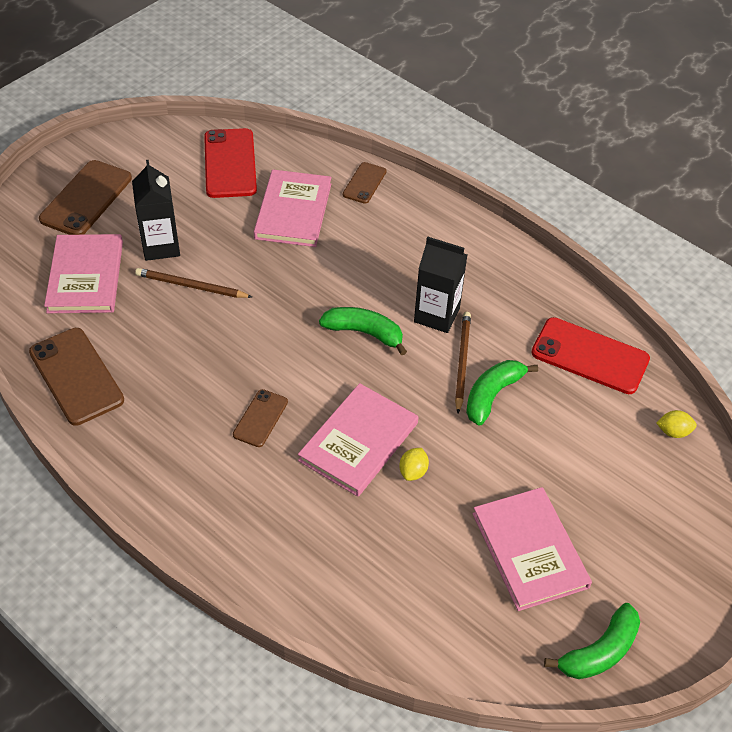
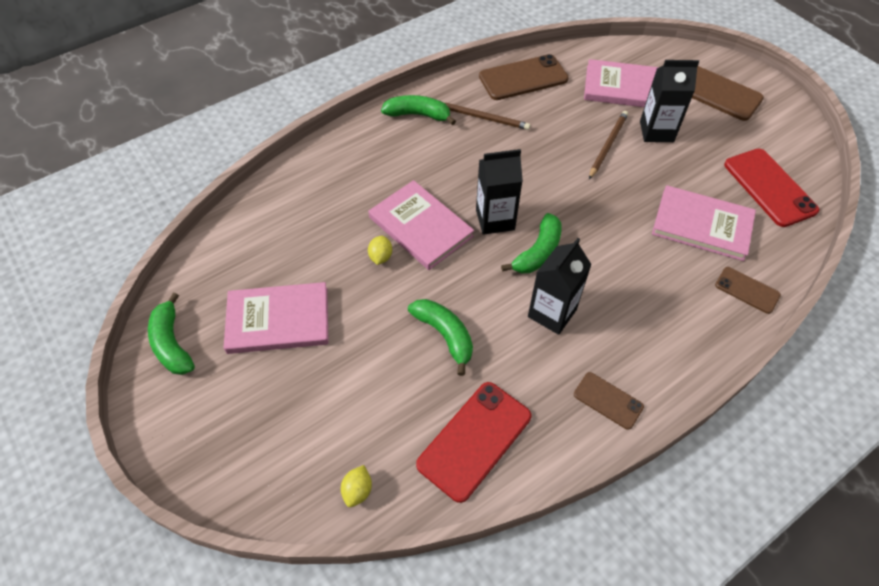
camera: 105 degrees right, 5 degrees up
red phone [204,128,257,198] -> red phone turned 60 degrees clockwise [724,149,819,227]
brown phone [233,389,288,447] -> brown phone moved to [574,372,644,430]
yellow lemon [399,448,429,481] -> yellow lemon turned 60 degrees clockwise [368,236,392,265]
brown pencil [455,312,471,413] -> brown pencil moved to [445,103,530,130]
none -> green banana [381,95,456,125]
none -> black carton [476,149,523,235]

